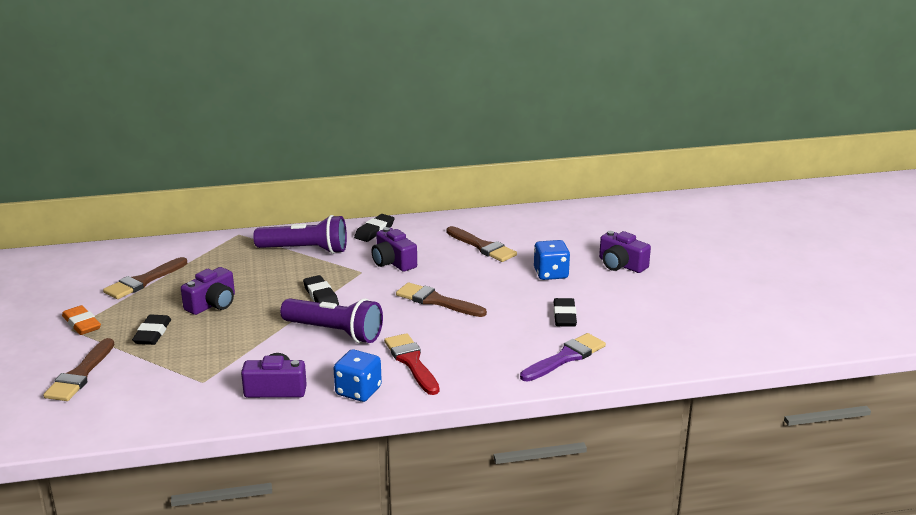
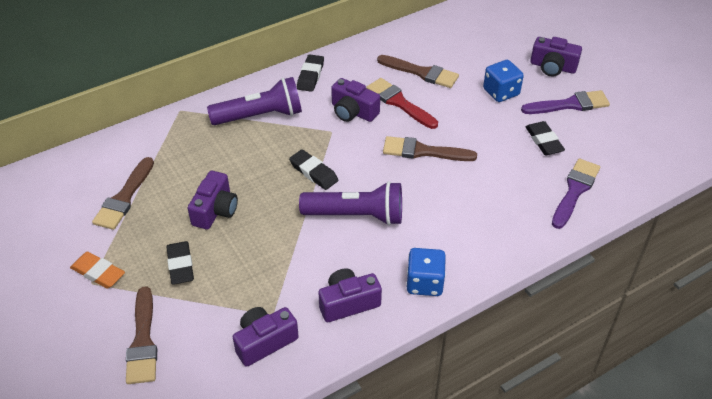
camera: 20 degrees left, 20 degrees up
red brush [384,333,439,395] -> red brush moved to [366,78,438,129]
none -> purple camera [233,307,299,367]
none -> purple brush [521,90,610,114]

